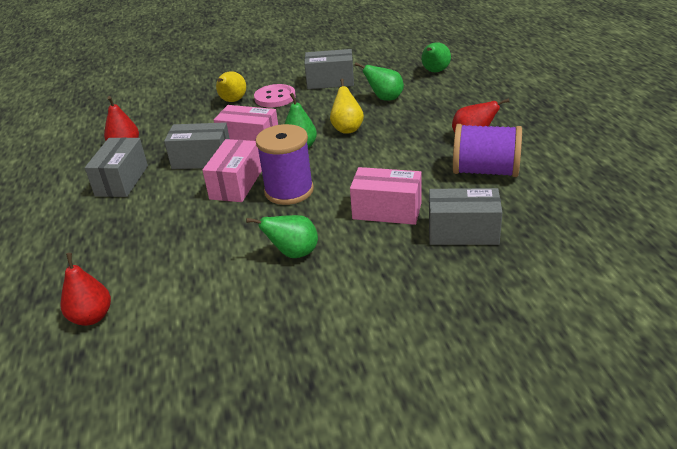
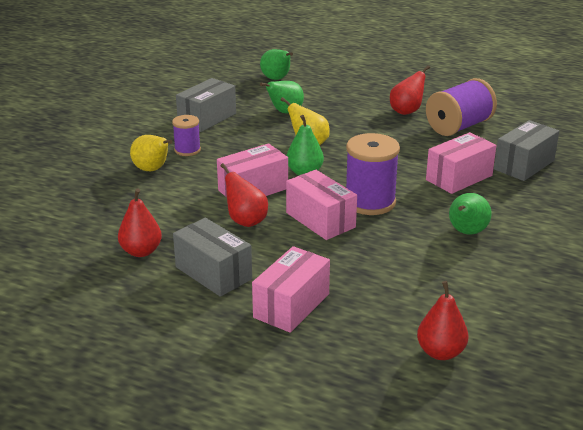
camera: 55 degrees left, 5 degrees down
grey box [164,122,230,169] -> red pear [220,163,268,227]
pink button [254,84,296,108] -> purple spool [172,115,201,156]
none -> pink box [252,246,330,333]

